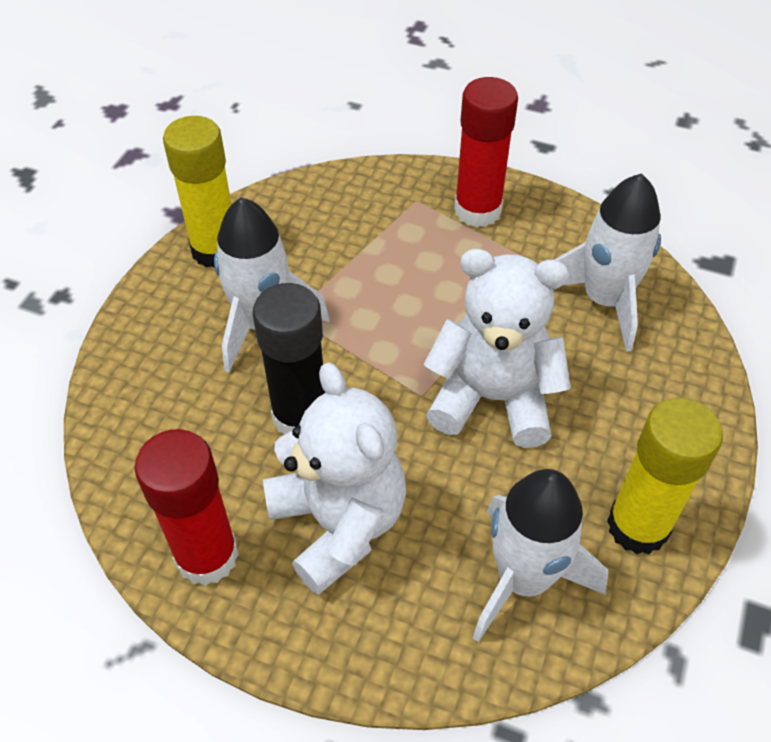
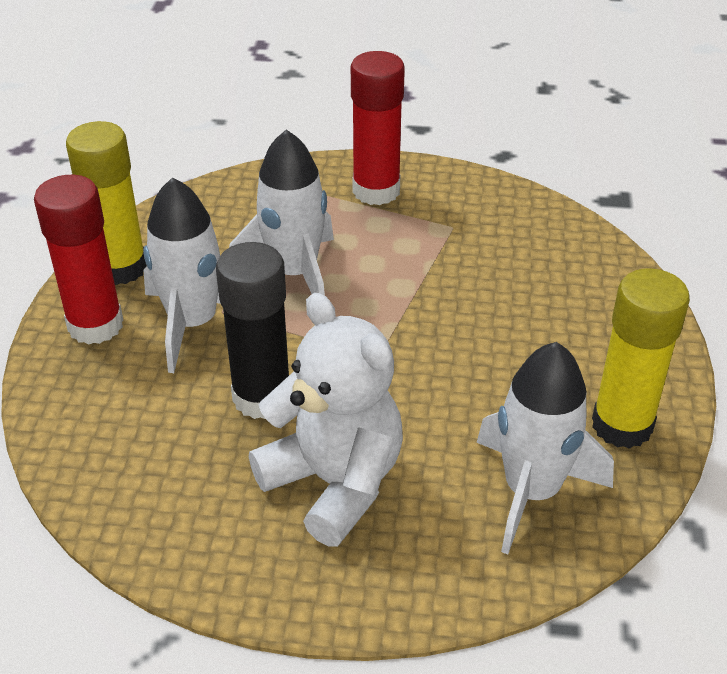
camera: 15 degrees left, 10 degrees down
red glue stick [135,429,239,586] -> red glue stick moved to [34,175,123,345]
white teddy bear [424,249,571,448] -> none
white rocket [554,173,661,352] -> white rocket moved to [229,129,334,295]

